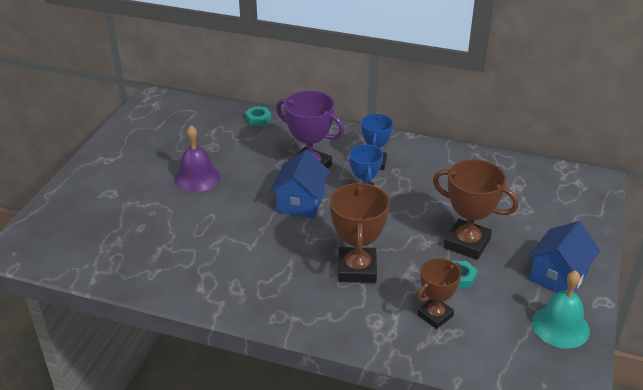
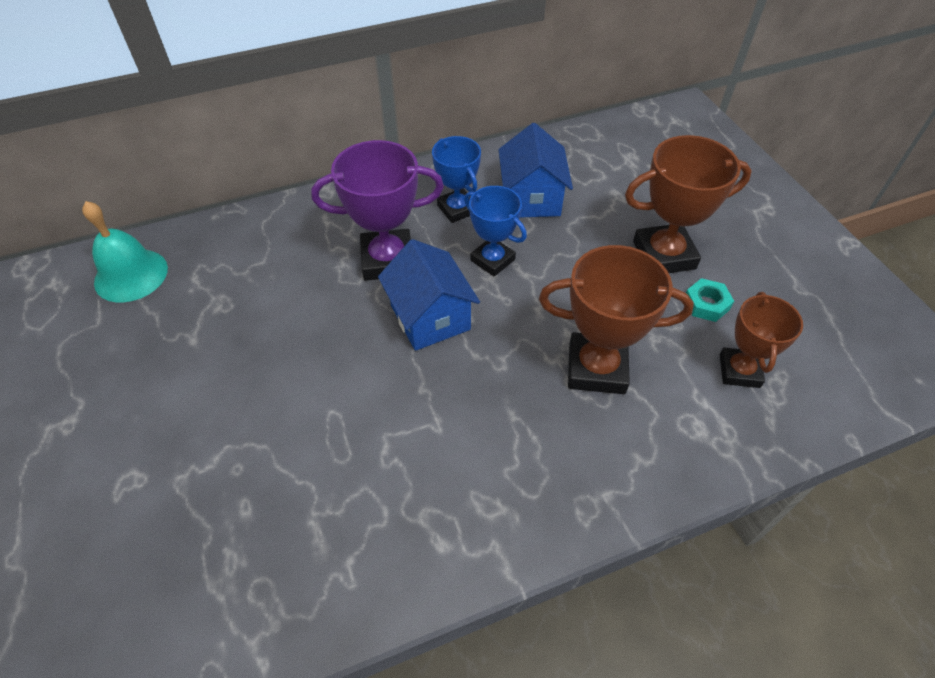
camera: 40 degrees left, 15 degrees up
purple bell [174,125,220,192] -> none
turquoise nut [245,106,271,126] -> none
brown trophy [330,182,390,283] -> brown trophy turned 45 degrees counterclockwise [539,245,694,394]
blue house [528,221,600,293] -> blue house moved to [499,123,573,217]
turquoise bell [532,270,590,349] -> turquoise bell moved to [82,201,168,302]

